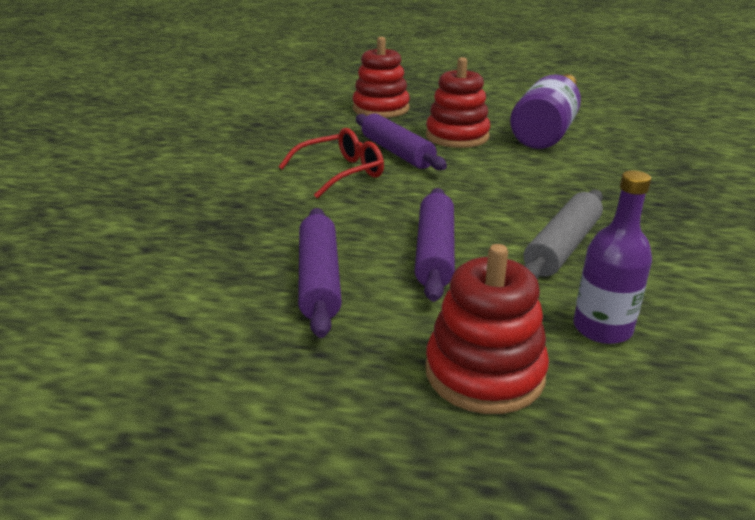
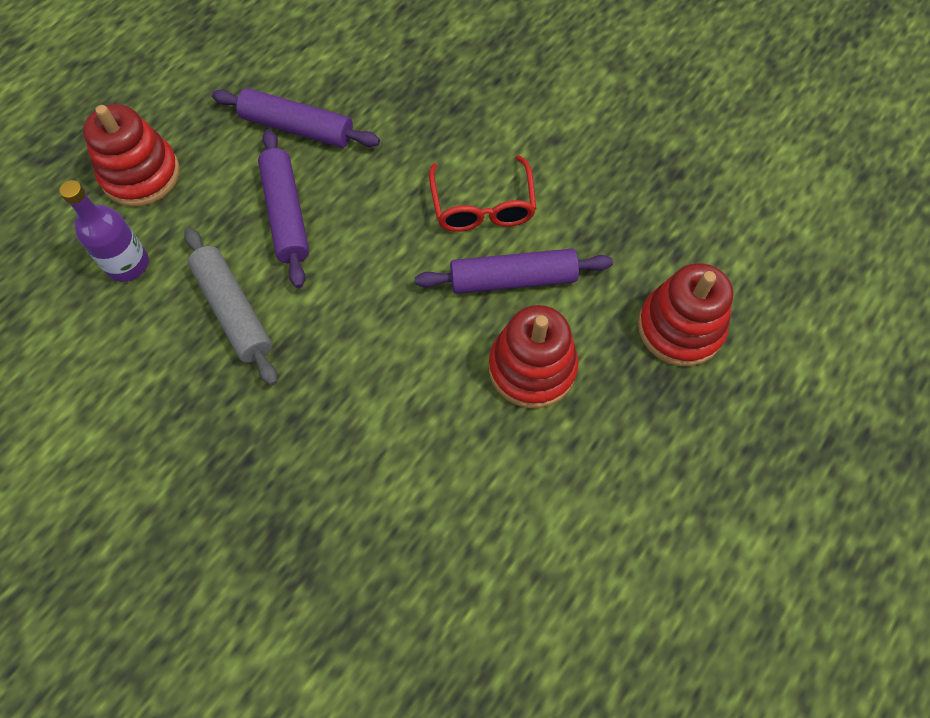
camera: 115 degrees right, 35 degrees up
purple rolling pin [415,188,455,302] -> purple rolling pin turned 45 degrees clockwise [258,129,309,288]
purple bottle [510,74,581,149] -> none

